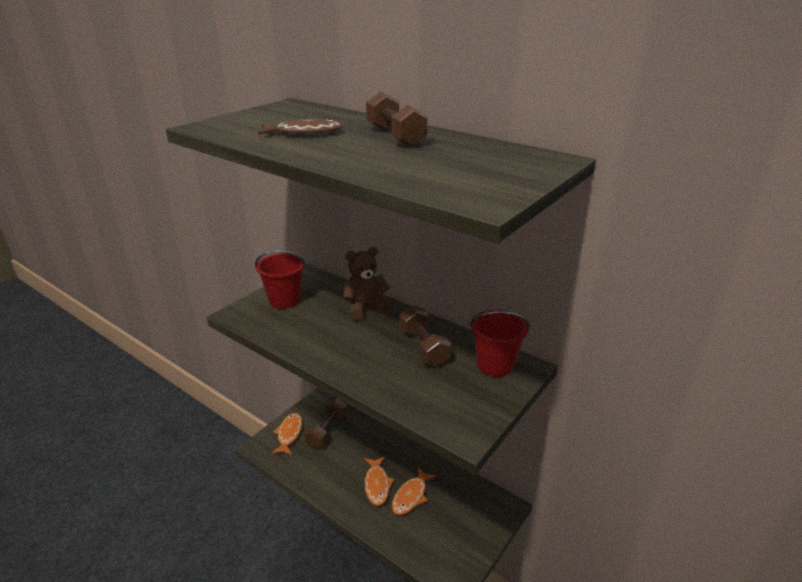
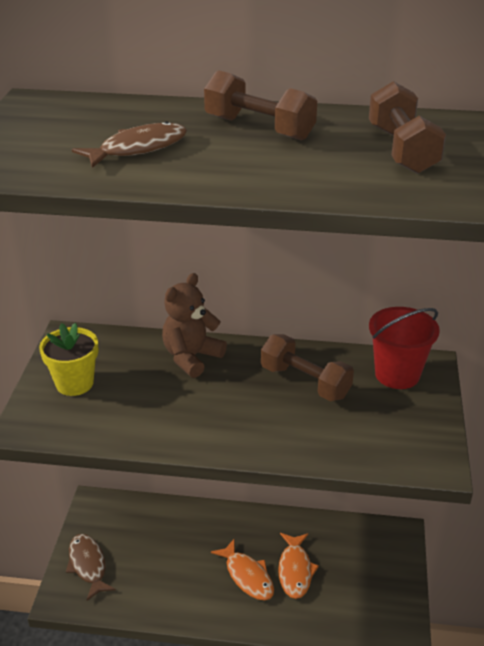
camera: 30 degrees left, 5 degrees up
red bucket [255,250,306,309] -> yellow flower pot [39,323,98,396]
orange fish [271,413,302,455] -> brown fish [66,534,116,601]
brown dumbbell [304,398,347,448] -> brown dumbbell moved to [369,81,446,174]

